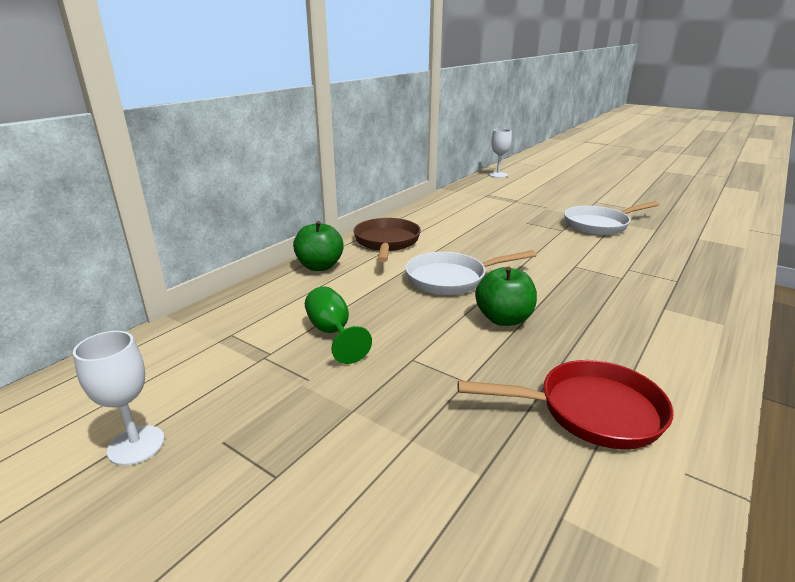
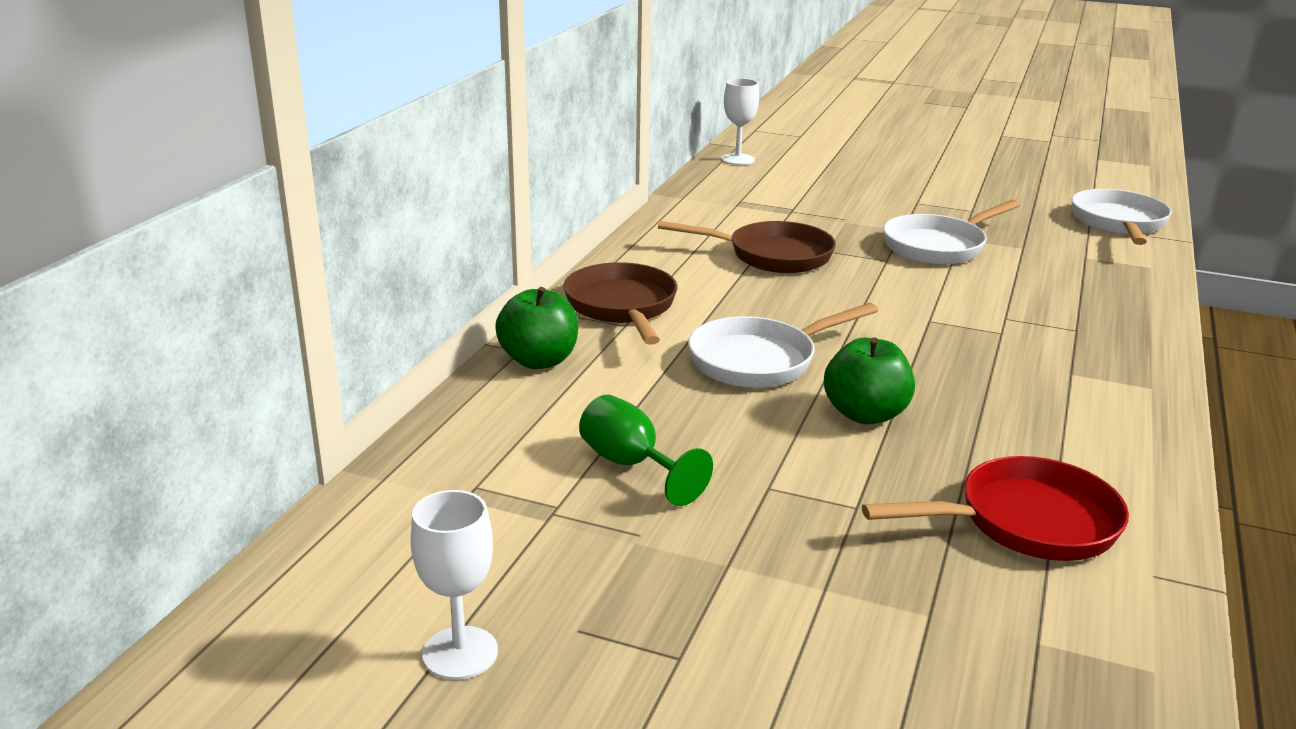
camera: 15 degrees left, 0 degrees up
none -> brown pan [658,221,836,273]
none -> white pan [1071,189,1172,245]

